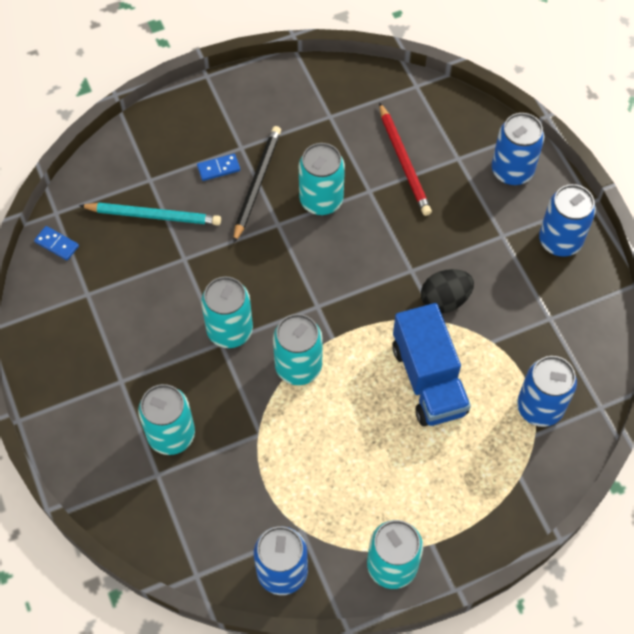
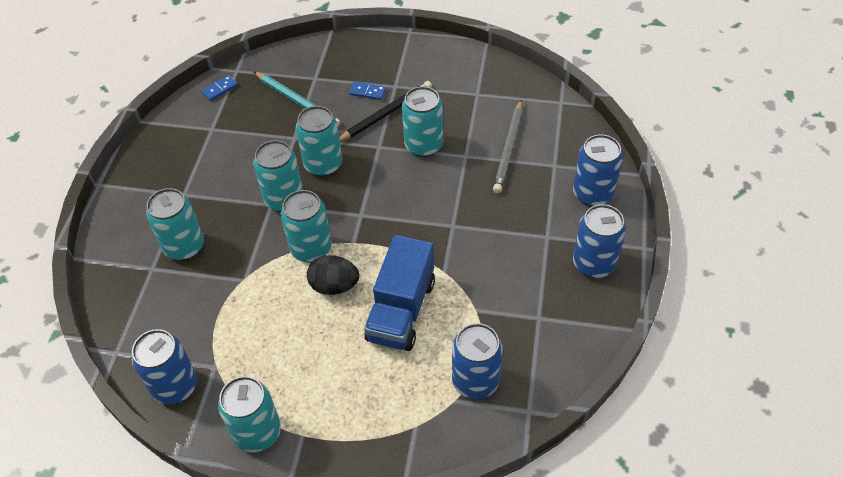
camera: 35 degrees right, 10 degrees down
blue domino [34,226,79,260] -> blue domino turned 75 degrees clockwise [201,75,238,101]
red pencil [379,102,432,216] -> grey pencil [493,100,522,193]
black egg [421,269,474,313] -> black egg moved to [307,255,359,295]
none -> turquoise can [296,106,342,177]

